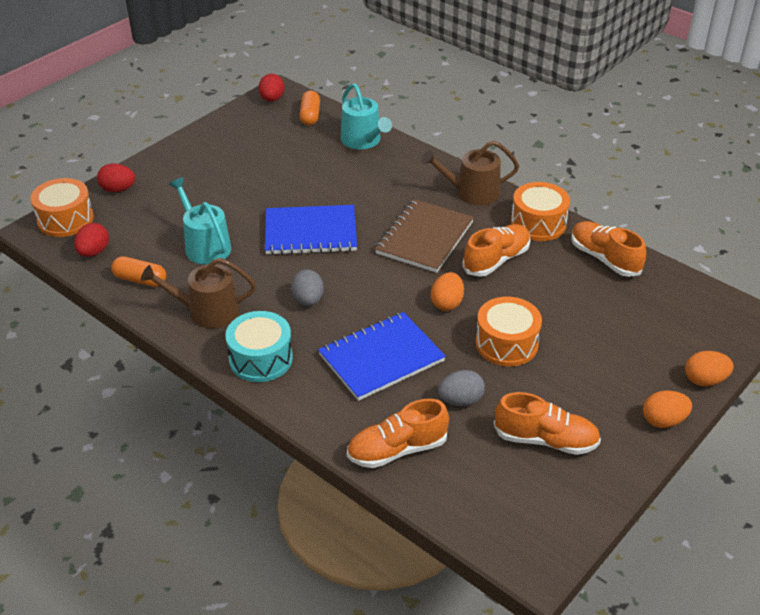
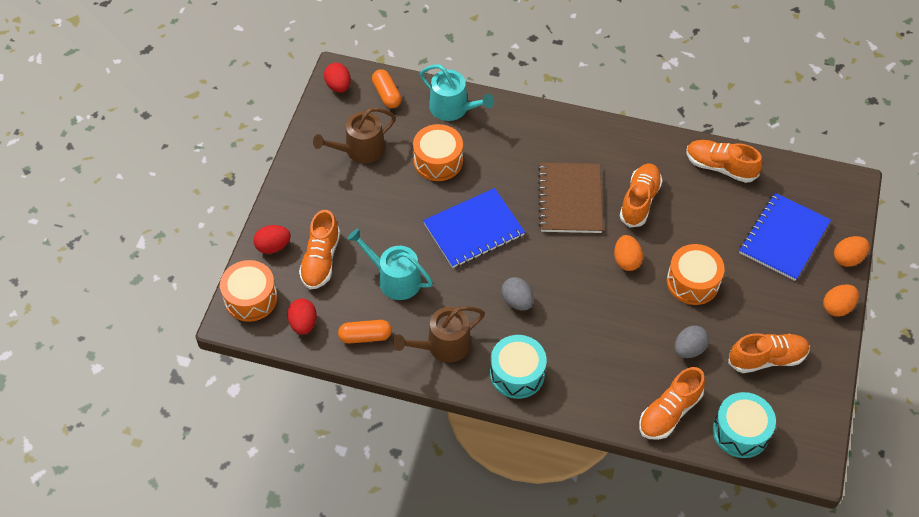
camera: 25 degrees left, 15 degrees up
blue notebook [318,312,446,401] -> blue notebook moved to [739,193,831,281]
brown watering can [422,141,519,205] -> brown watering can moved to [313,108,396,164]
orange drum [511,182,570,241] -> orange drum moved to [413,124,463,181]
none -> orange shoe [299,210,340,289]
none -> turquoise drum [713,392,776,458]

